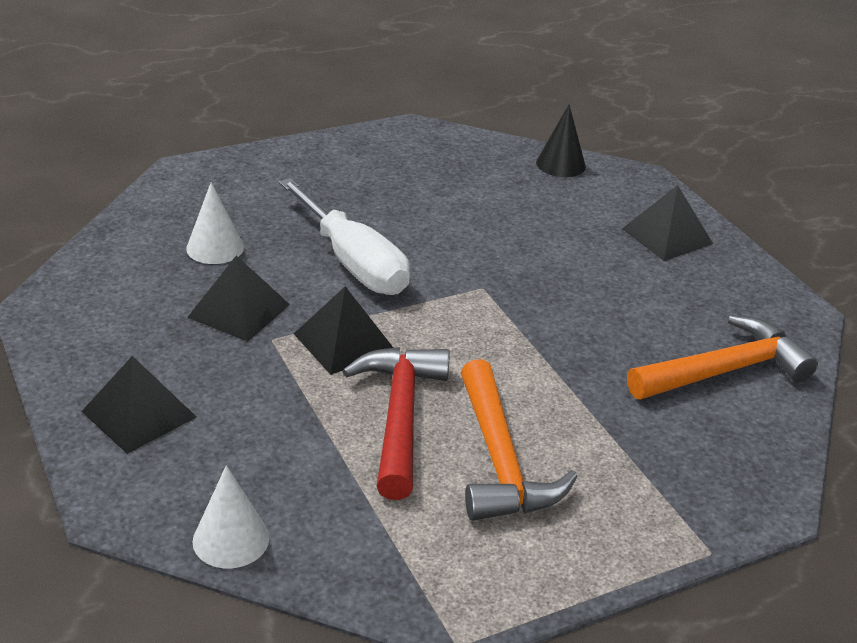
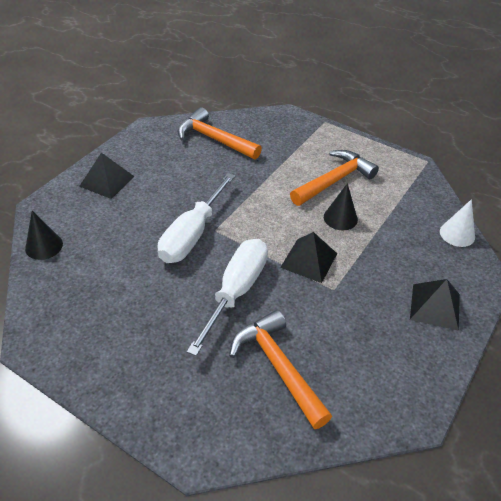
camera: 120 degrees left, 10 degrees up
white cone [186,182,244,264] -> orange hammer [229,310,332,429]
black pyramid [187,255,290,342] -> none
red hammer [342,347,450,500] -> black cone [324,183,358,230]
none -> white screwdriver [158,173,235,263]

